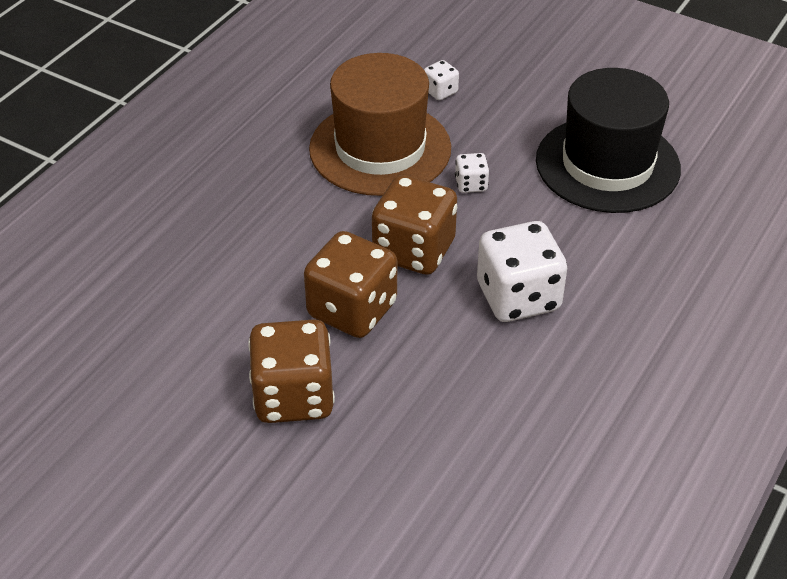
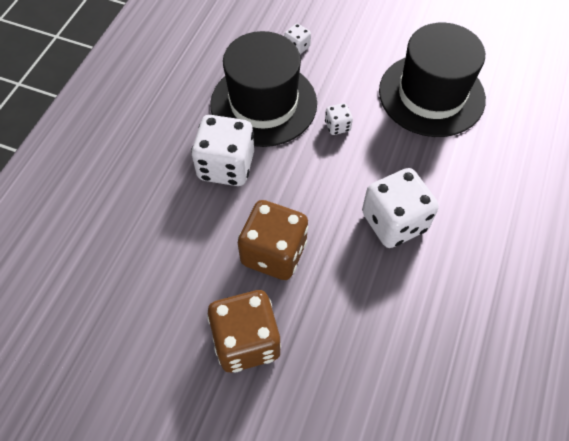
camera: 10 degrees left, 15 degrees up
brown hat [309,53,451,196] -> black hat [210,31,317,147]
brown dice [372,175,457,275] -> none
none -> white dice [191,115,254,186]

